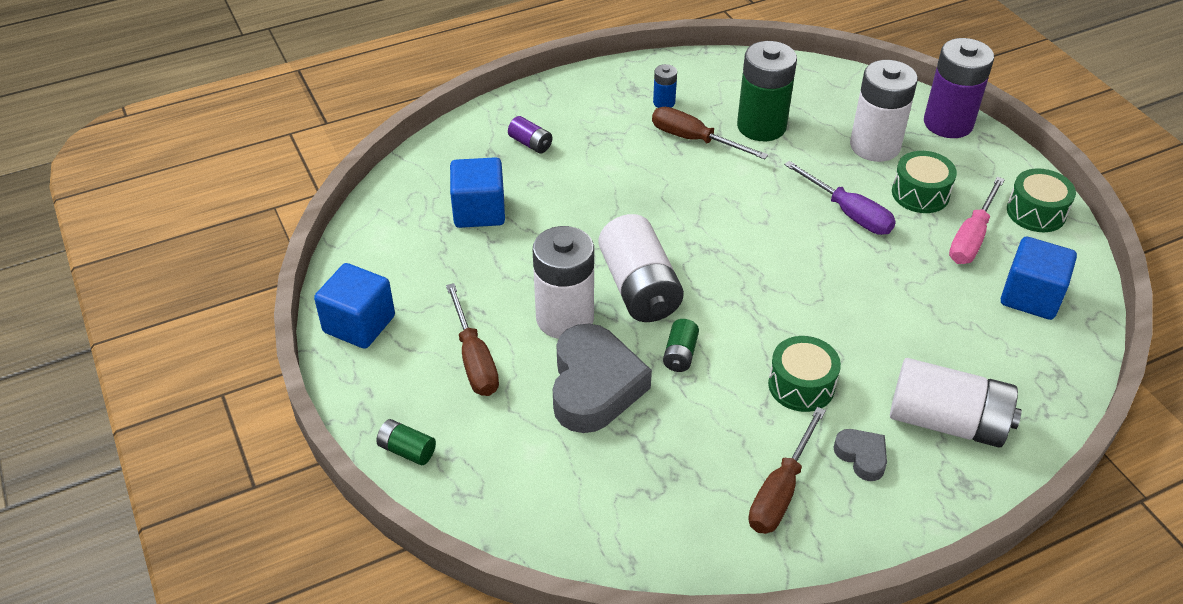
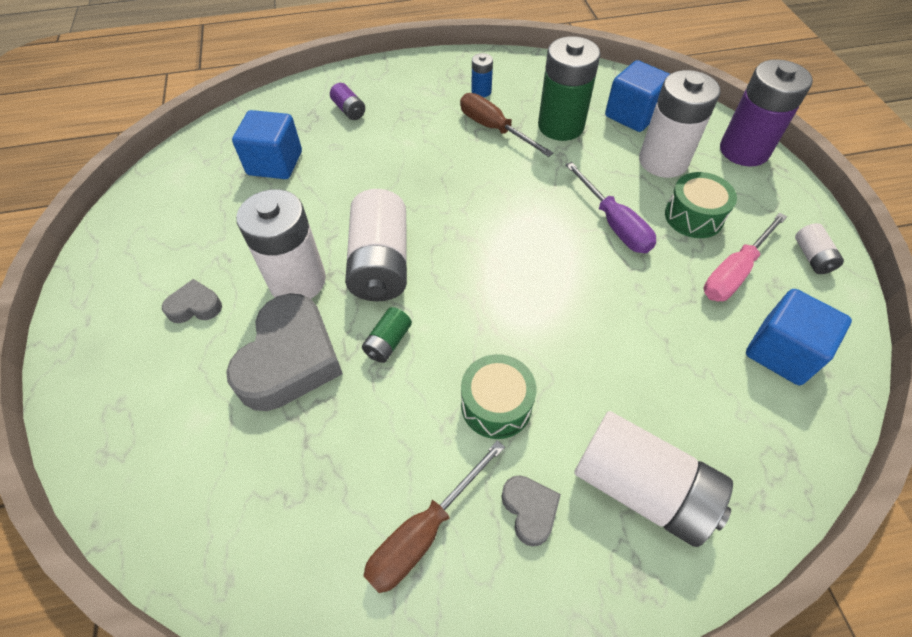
camera: 15 degrees right, 10 degrees up
blue cube [314,263,395,349] -> blue cube moved to [605,60,670,132]
green battery [376,419,436,465] -> none
brown screwdriver [446,283,499,396] -> grey heart [162,279,222,323]
green drum [1007,168,1076,232] -> white battery [795,223,844,274]

